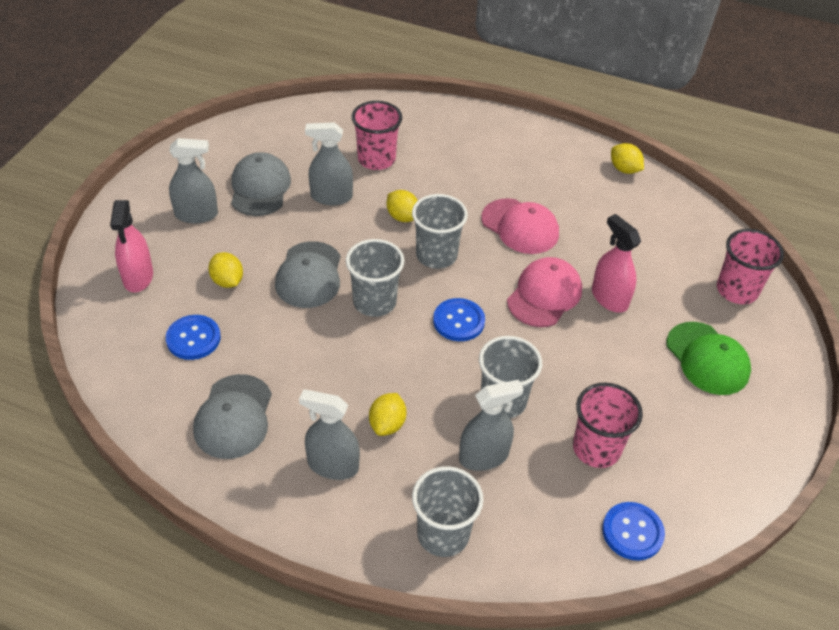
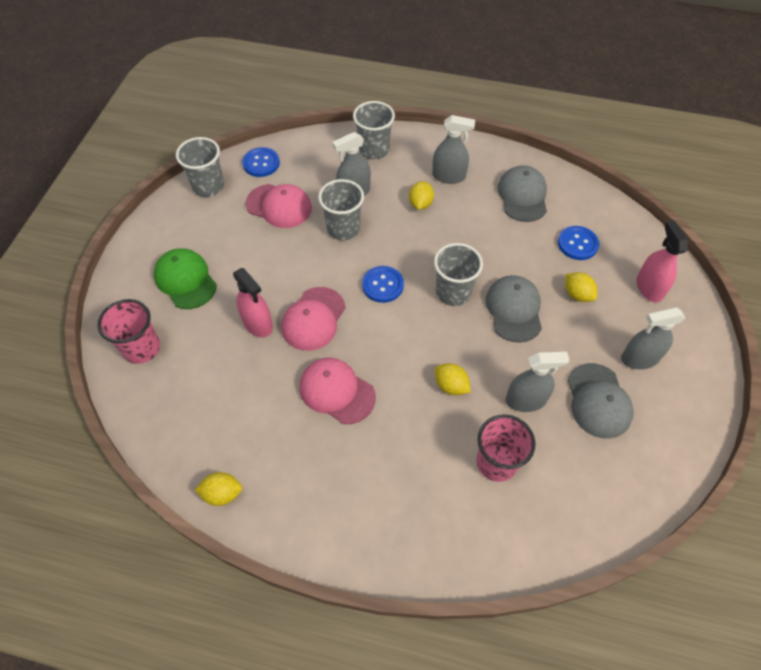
camera: 175 degrees right, 10 degrees up
grey cup [412,194,468,269] -> grey cup moved to [176,137,224,197]
pink cup [573,383,643,468] -> pink cap [246,184,312,228]
yellow lemon [611,143,644,174] -> yellow lemon turned 45 degrees counterclockwise [195,472,242,506]

